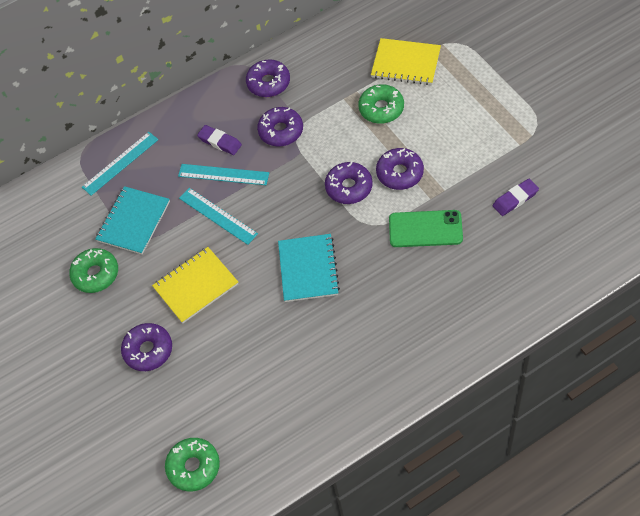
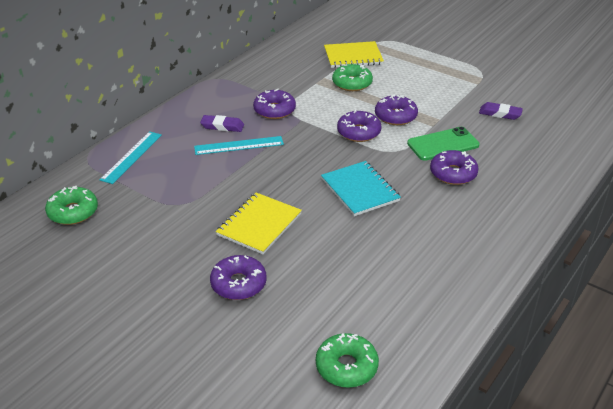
camera: 30 degrees left, 20 degrees down
green donut [69,248,118,293] -> green donut moved to [45,186,98,225]
turquoise notebook [95,186,170,255] -> none
turquoise ruler [179,188,258,245] -> none
purple donut [246,59,290,97] -> purple donut moved to [430,150,479,185]
purple eraser [493,179,539,216] -> purple eraser turned 75 degrees clockwise [479,102,523,120]

